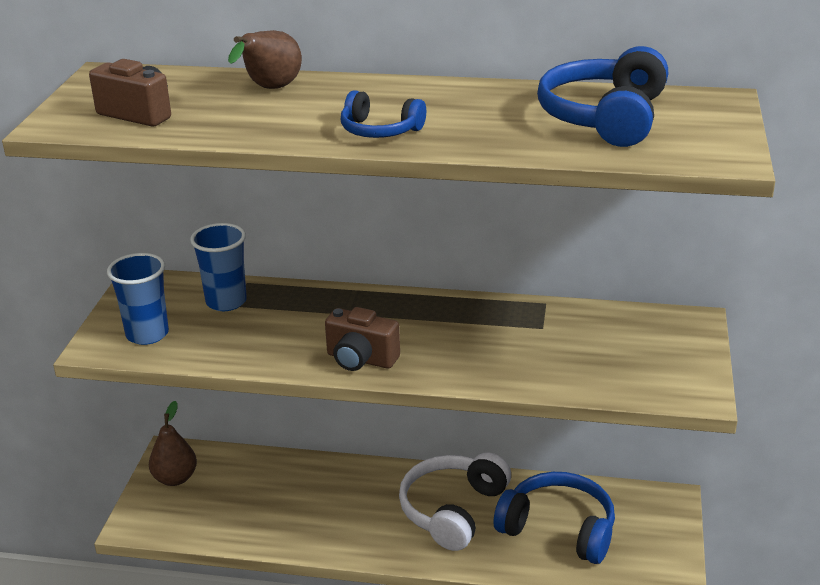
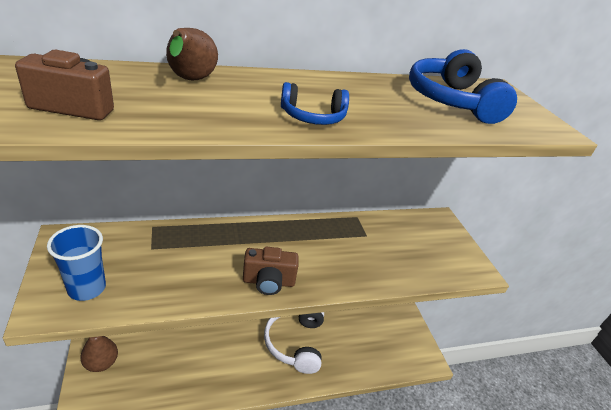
camera: 30 degrees left, 5 degrees up
blue cup [190,223,247,311] -> none
blue headphones [494,472,615,564] -> none

